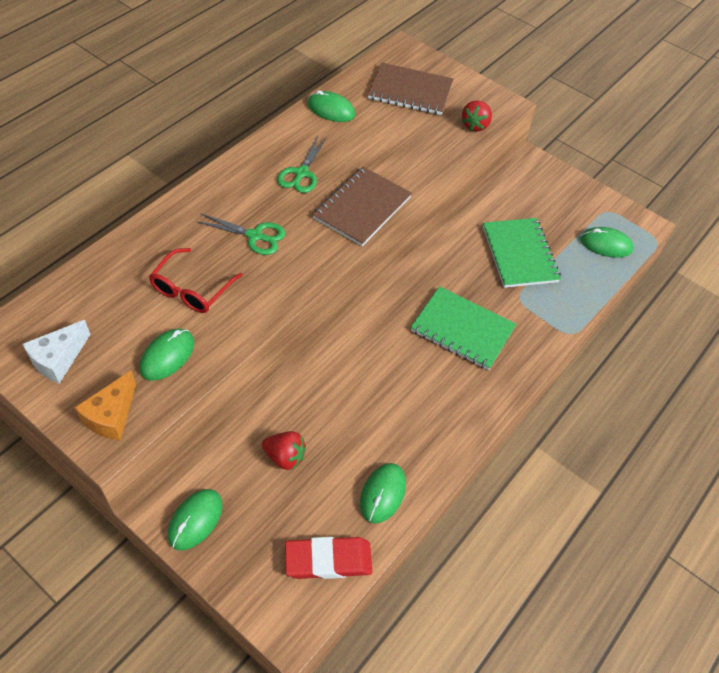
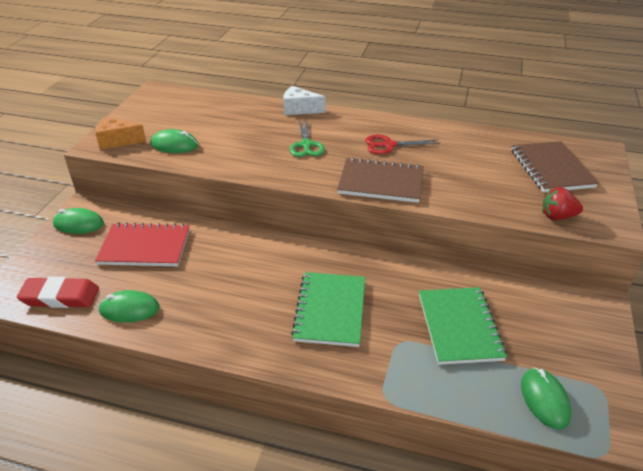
camera: 70 degrees right, 15 degrees down
white cheese [22,320,91,384] -> white cheese moved to [283,86,326,115]
red glasses [149,248,243,313] -> none
red strawberry [262,431,306,470] -> red notebook [95,223,190,266]
green scissors [277,136,327,193] -> red scissors [365,135,441,155]
red eraser [285,537,372,579] -> red eraser turned 60 degrees counterclockwise [17,277,99,308]
green mouse [307,90,355,122] -> none
green notebook [483,218,561,288] -> green notebook turned 60 degrees counterclockwise [419,287,507,365]

